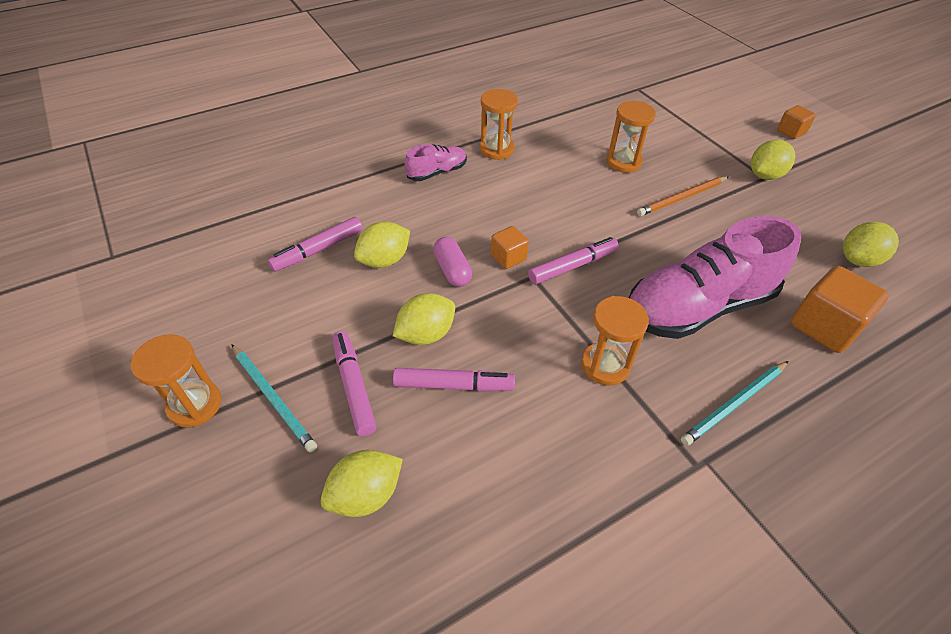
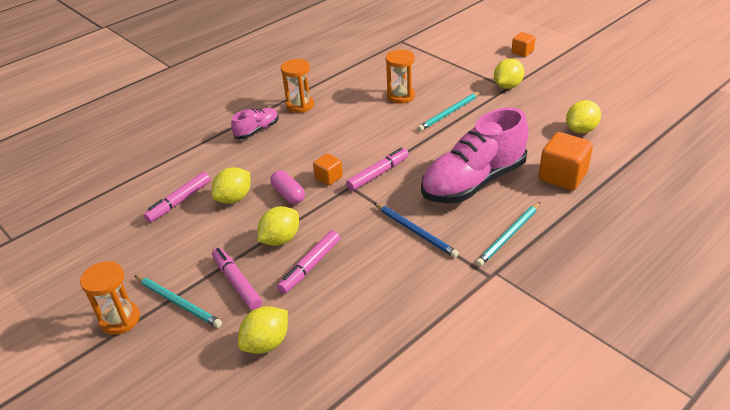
camera: 10 degrees left, 10 degrees down
pink marker [393,368,515,392] -> pink marker turned 135 degrees clockwise [277,230,340,294]
orange hourglass [581,296,649,385] -> blue pencil [374,203,459,258]
orange pencil [637,176,729,216] -> turquoise pencil [418,92,481,131]

